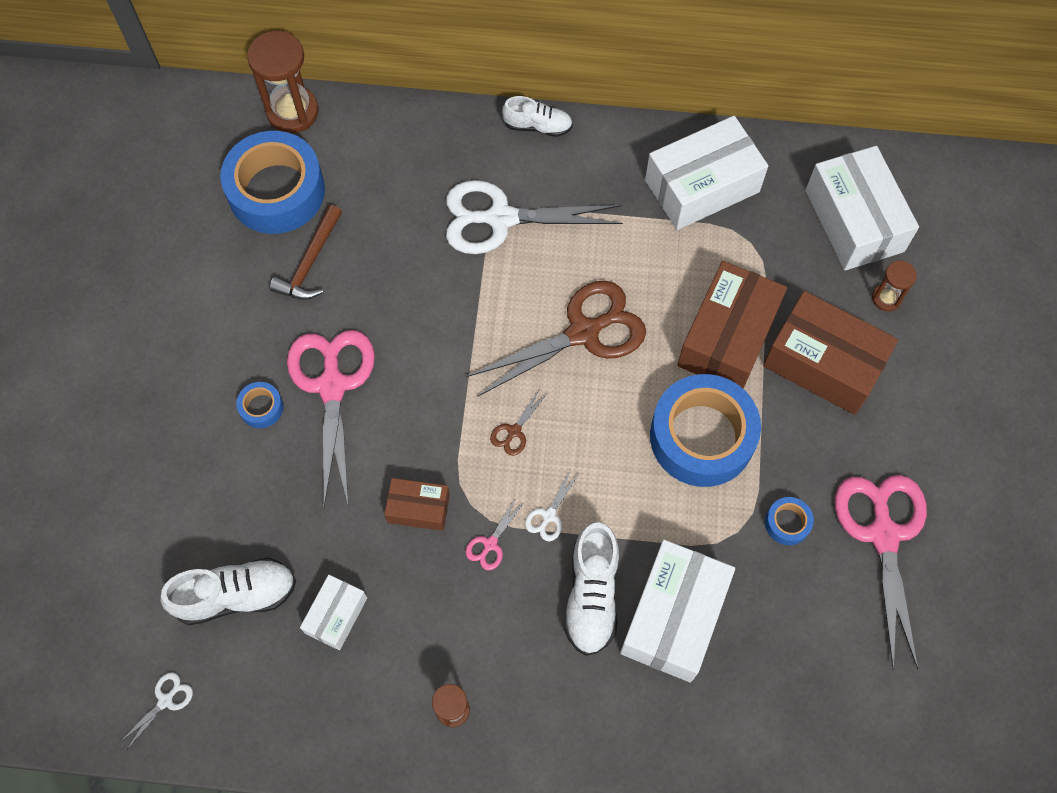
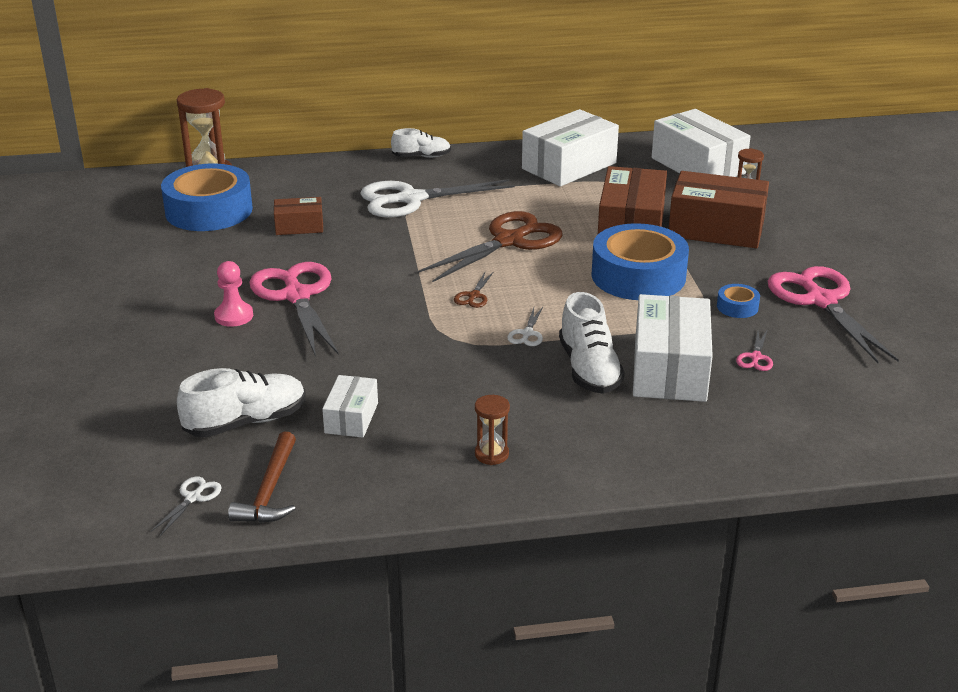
camera: 15 degrees left, 35 degrees down
blue tape [236,382,283,428] -> pink pawn [214,261,253,327]
brown hammer [270,205,342,300] -> brown hammer moved to [228,431,296,523]
brown box [384,478,450,531] -> brown box moved to [274,197,323,235]
pink scissors [465,498,523,570] -> pink scissors moved to [736,329,773,371]

